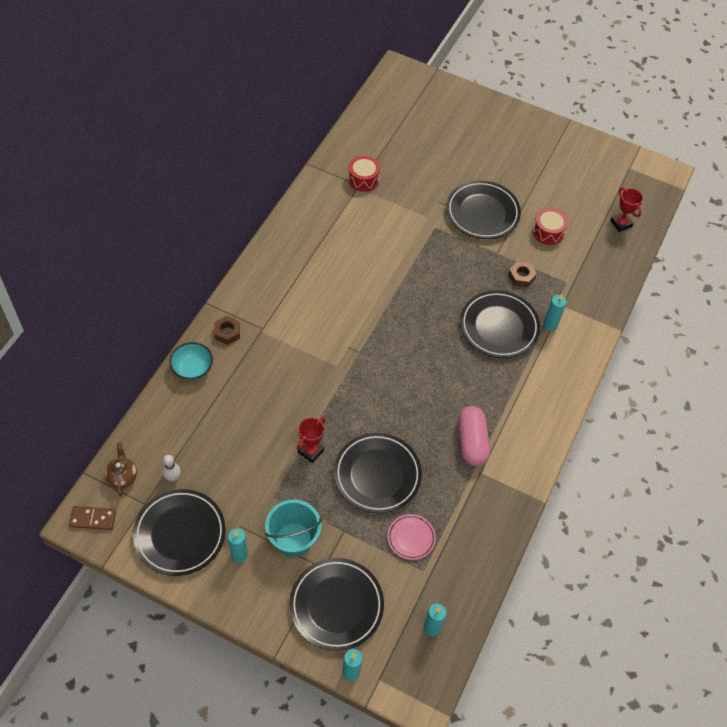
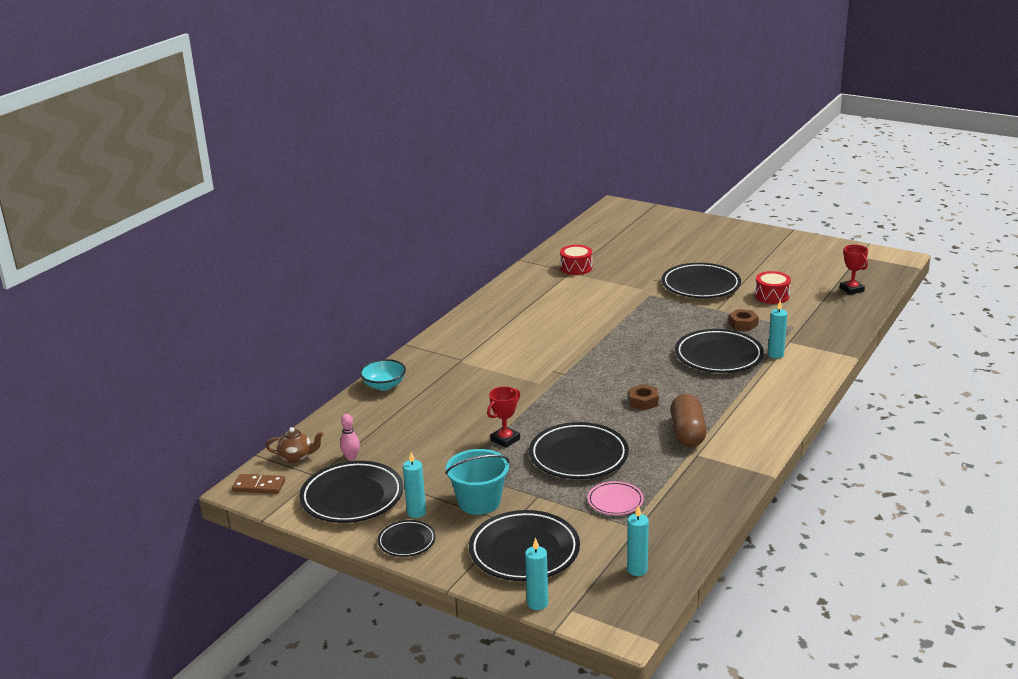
camera: 10 degrees right, 30 degrees down
brown teapot [105,443,137,497] -> brown teapot turned 90 degrees clockwise [266,427,323,463]
white bowling pin [162,455,181,482] -> pink bowling pin [340,414,360,461]
brown nut [214,316,240,345] -> brown nut moved to [629,384,659,410]
pink capsule [458,406,490,466] -> brown capsule [670,394,707,447]
none -> black plate [378,520,436,557]

